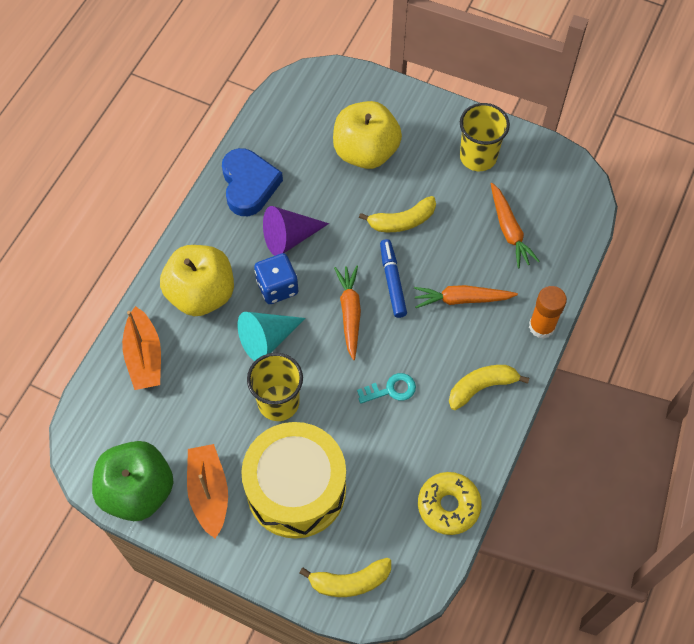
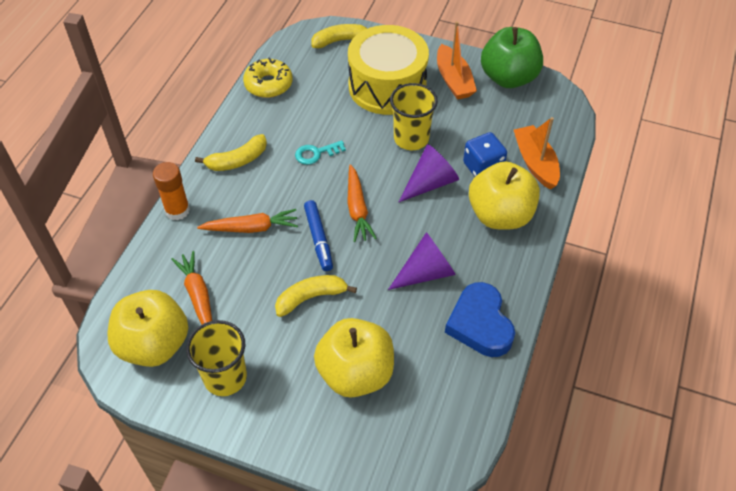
camera: 175 degrees right, 10 degrees down
turquoise cone [238,312,306,361] -> purple cone [399,144,459,202]
blue dice [254,253,298,304] -> blue dice moved to [463,132,507,177]
none -> yellow apple [107,290,188,367]

